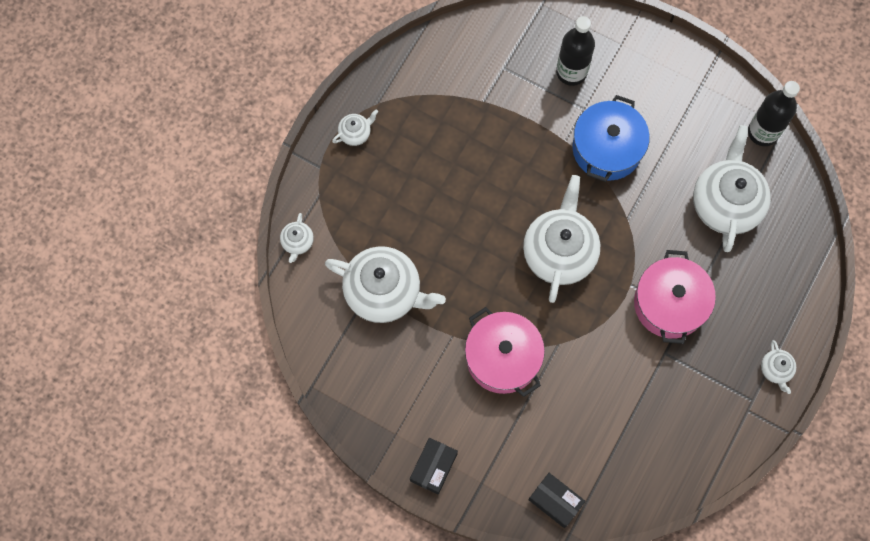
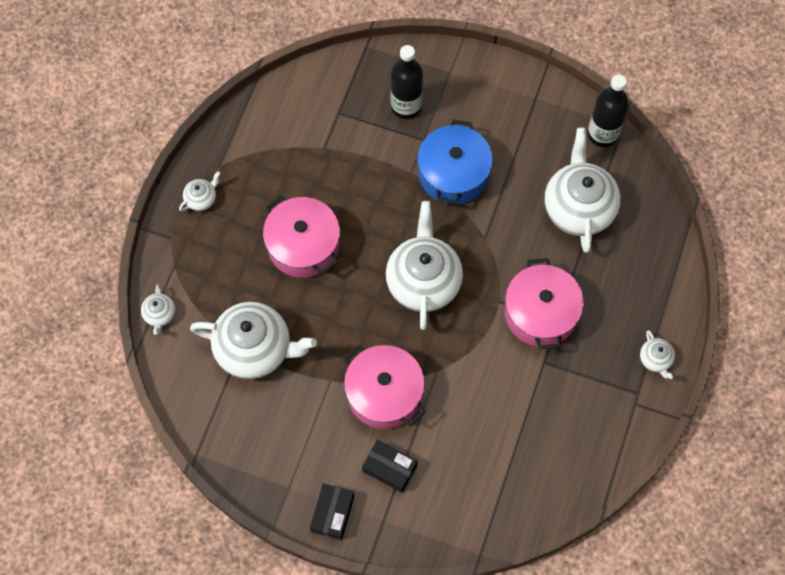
camera: 10 degrees left, 5 degrees down
black box [528,473,586,528] -> black box moved to [362,439,418,493]
none -> pink pot [263,195,340,278]

